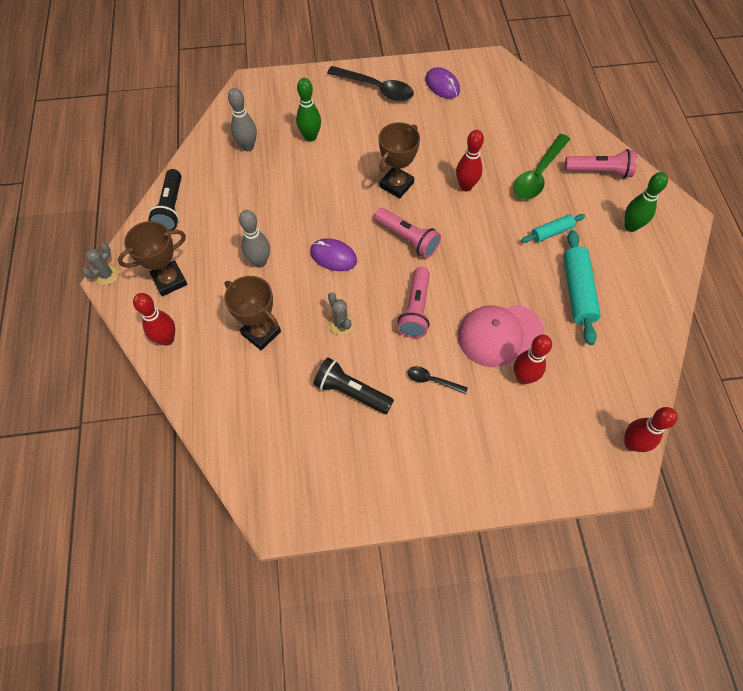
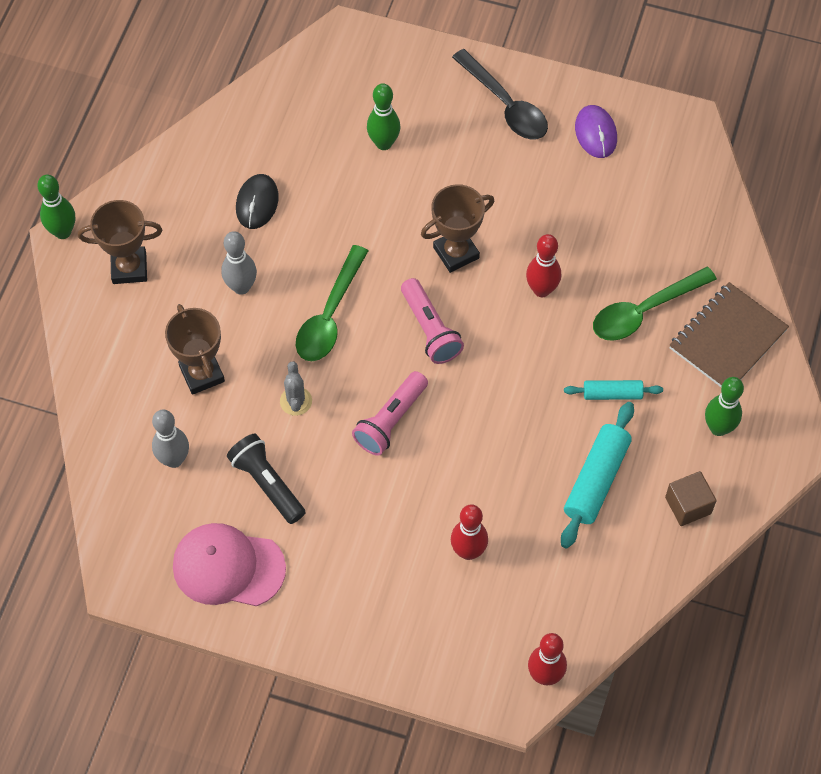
camera: 25 degrees right, 0 degrees up
grey cactus [82,243,119,285] -> green bowling pin [37,175,75,239]
red bowling pin [133,293,175,346] -> none
black flashlight [148,169,181,230] -> none
grey bowling pin [228,88,257,151] -> grey bowling pin moved to [152,409,189,468]
purple mouse [310,238,357,271] -> green spoon [296,245,368,361]
black spoon [407,366,468,394] -> none
pink cap [458,305,545,367] -> pink cap moved to [173,523,286,606]
pink flashlight [565,149,637,178] -> brown notebook [669,282,789,387]
none -> black mouse [236,174,279,229]
none -> brown cube [665,471,716,526]

